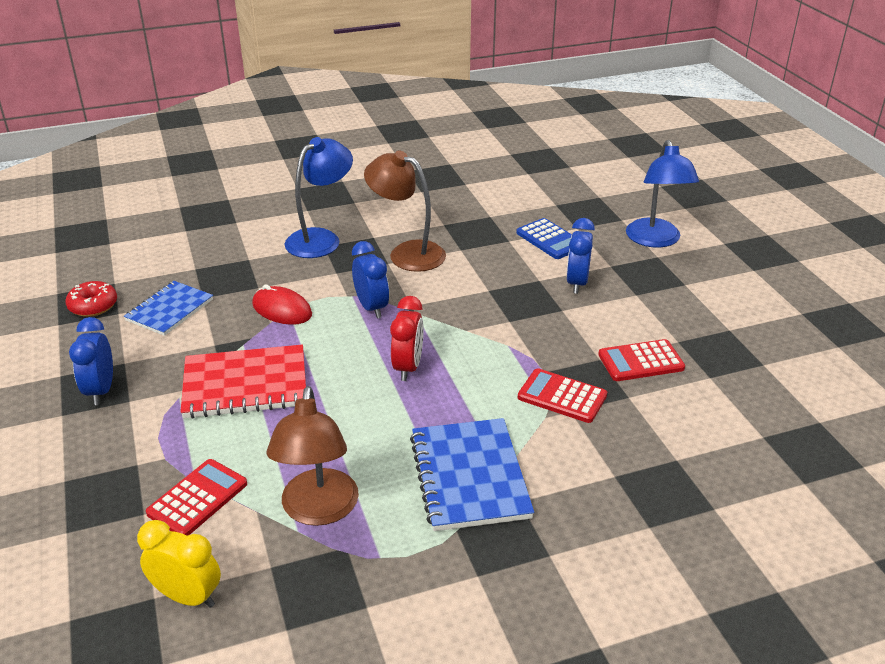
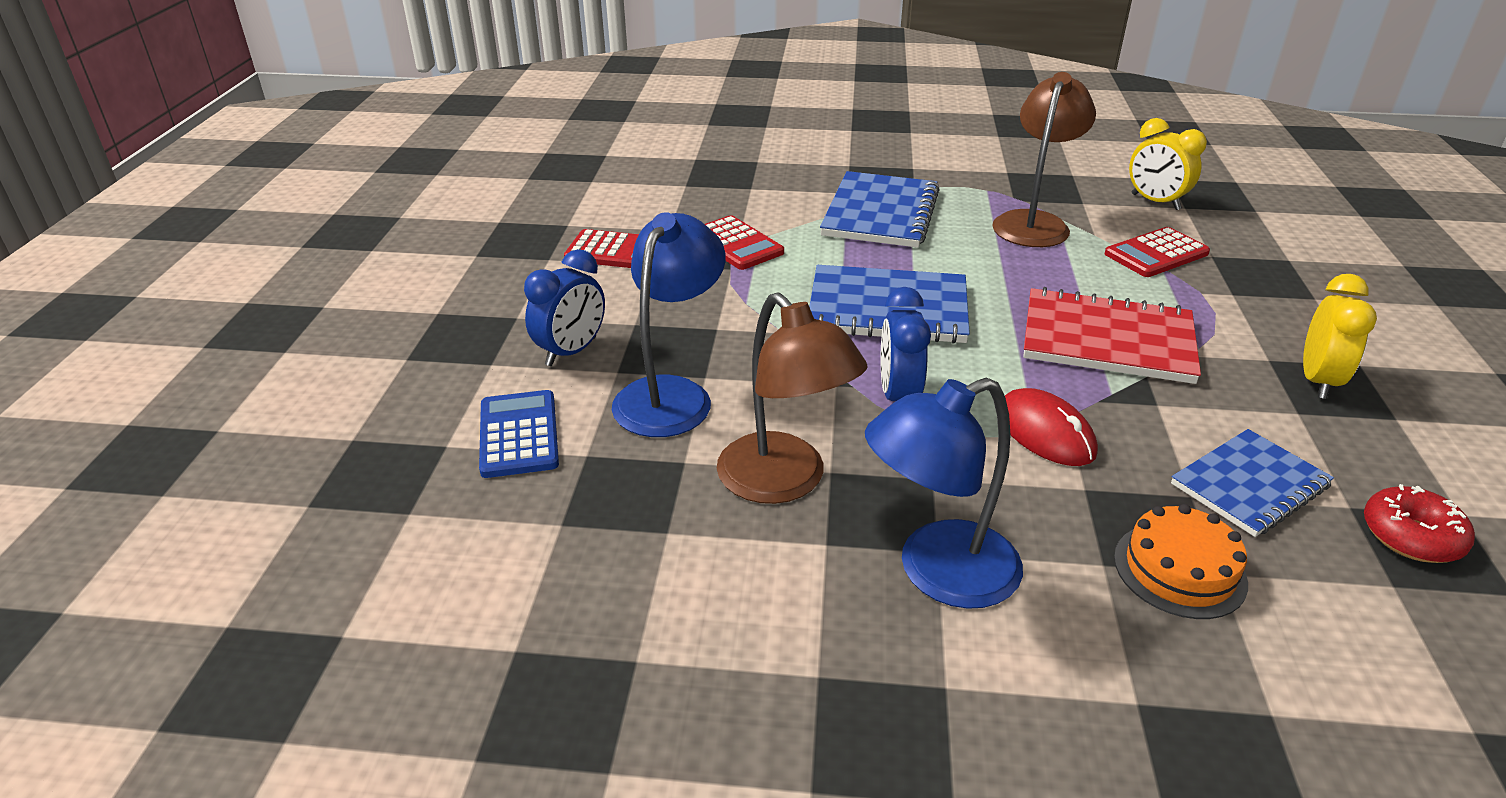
camera: 155 degrees left, 0 degrees up
blue clock [69,317,113,405] -> yellow clock [1303,274,1377,399]
red clock [390,296,424,381] -> blue notebook [809,265,970,344]
blue lamp [626,140,699,248] -> blue lamp moved to [612,212,726,437]
none -> orange cake [1114,504,1248,619]

